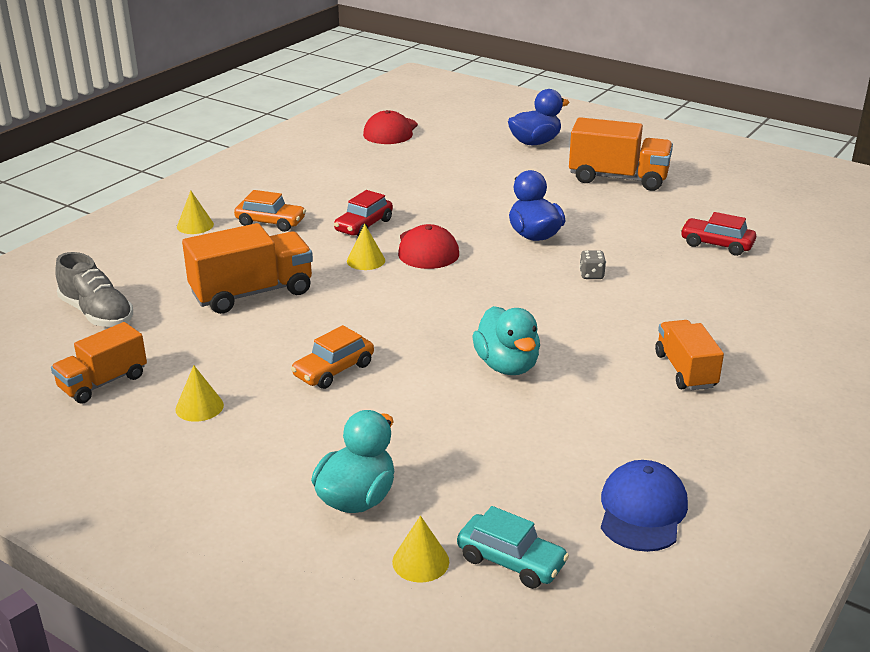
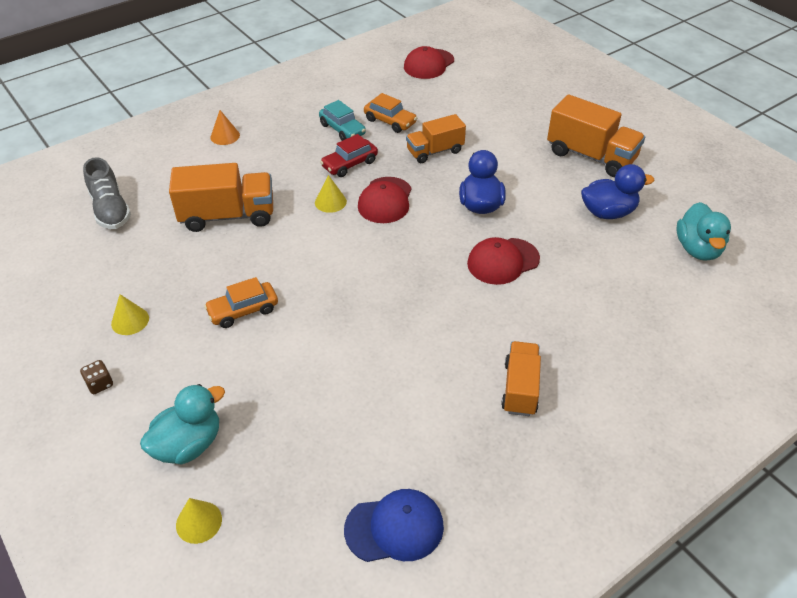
camera: 20 degrees right, 15 degrees up
orange truck [51,322,147,404] -> orange truck moved to [406,114,466,163]
yellow cone [177,191,214,234] -> orange cone [210,110,240,145]
orange car [234,190,306,232] -> orange car moved to [364,93,417,133]
turquoise car [457,506,569,589] -> turquoise car moved to [319,100,366,141]
turquoise duck [472,306,540,375] -> turquoise duck moved to [676,202,731,261]
blue duck [508,89,570,145] -> blue duck moved to [581,164,654,219]
grey dice [579,250,606,279] -> red cap [467,237,540,285]
blue cap [601,460,688,552] -> blue cap turned 45 degrees clockwise [344,489,444,562]
red car [680,212,756,256] -> none
none -> brown dice [80,360,113,394]

